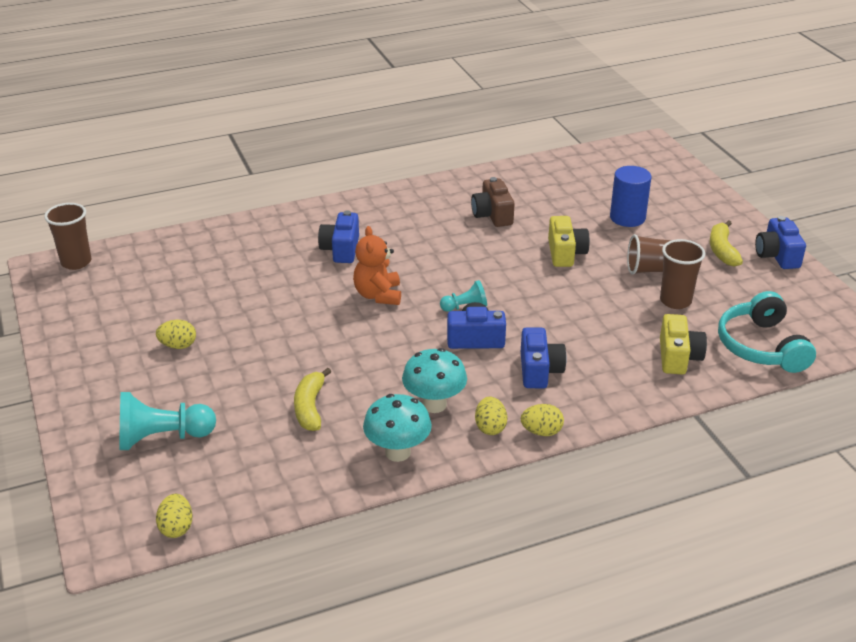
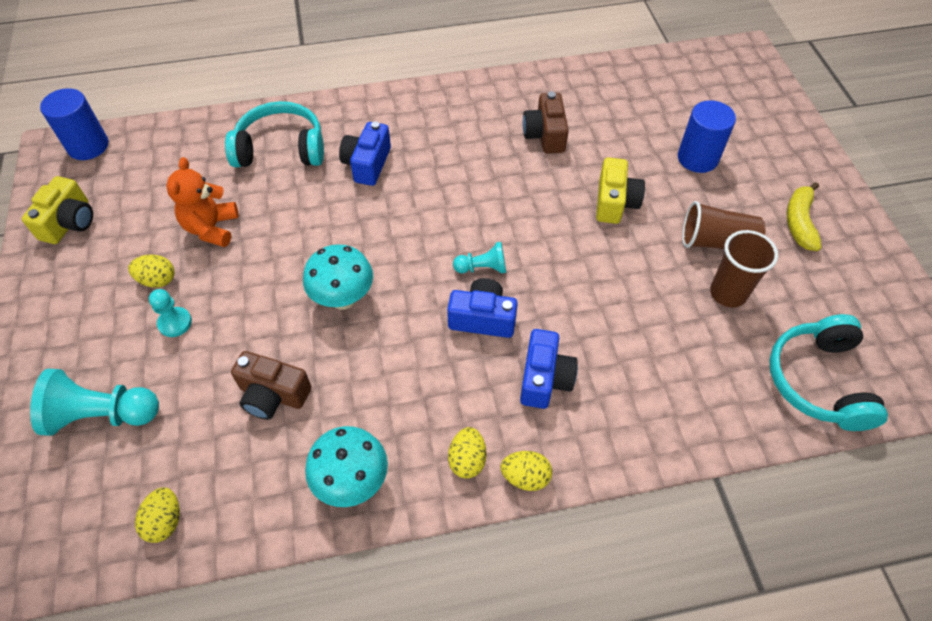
camera: 10 degrees right, 20 degrees up
brown cup [44,203,92,270] -> blue cylinder [40,88,108,160]
yellow egg [156,494,193,538] -> yellow egg moved to [135,487,180,543]
yellow banana [294,368,331,431] -> brown camera [231,351,311,420]
orange teddy bear [353,226,401,305] -> orange teddy bear moved to [166,157,239,247]
turquoise mushroom [402,348,467,413] -> turquoise mushroom moved to [303,244,373,310]
yellow camera [660,314,707,374] -> yellow camera moved to [22,176,93,244]
blue camera [755,216,806,269] -> none
none -> turquoise pawn [149,289,192,337]
none -> turquoise headphones [225,101,324,167]

